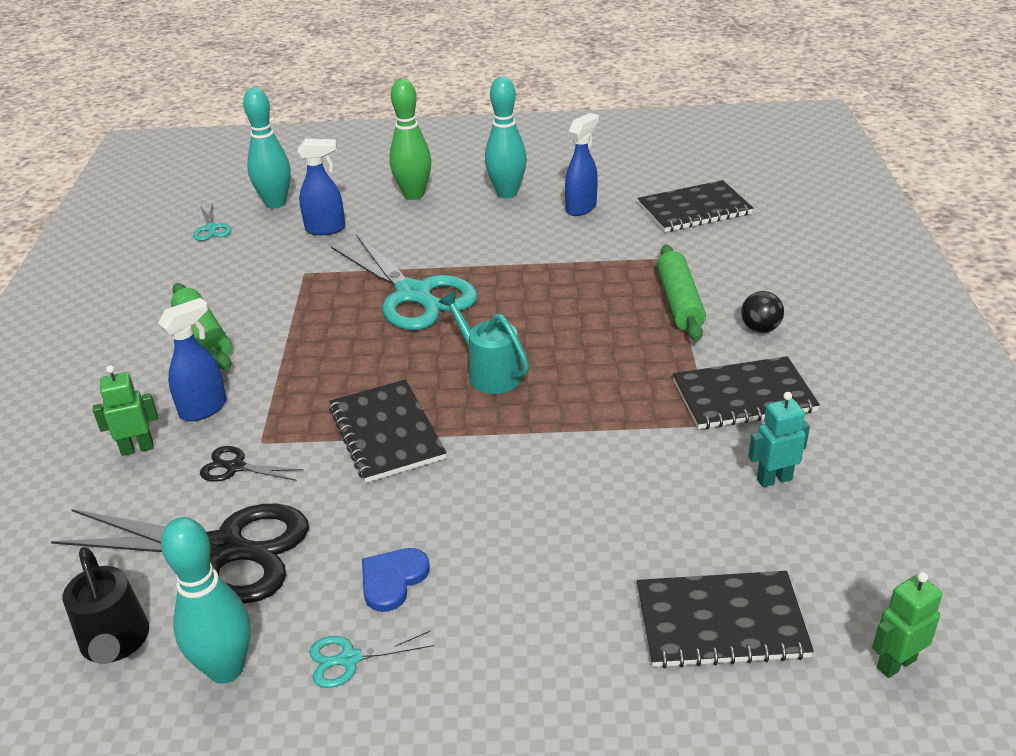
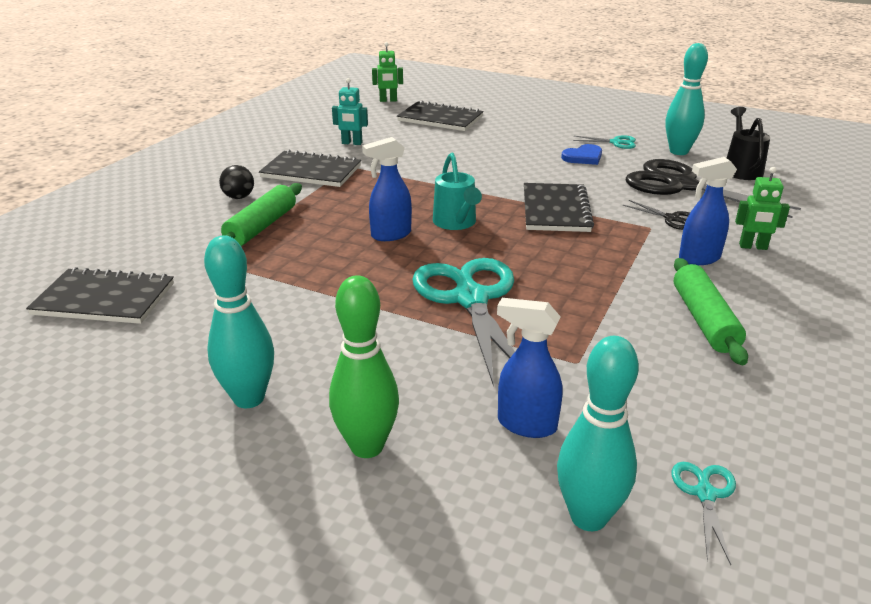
camera: 155 degrees left, 5 degrees down
blue spray bottle [565,113,599,216] -> blue spray bottle moved to [362,137,412,241]

